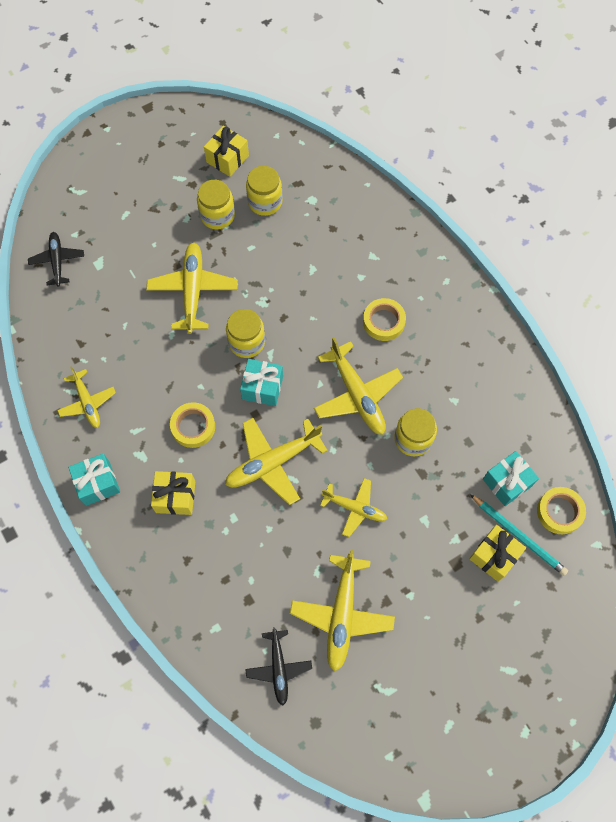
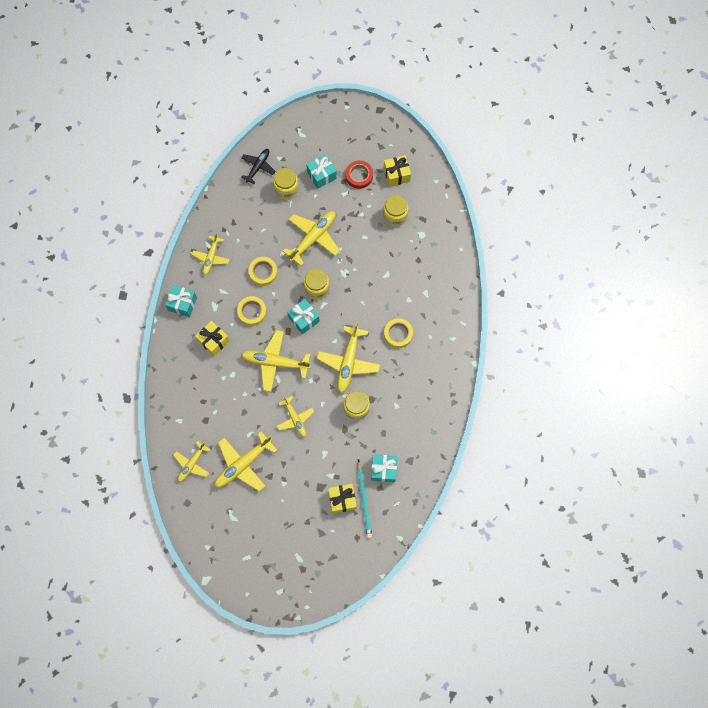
camera: 40 degrees right, 5 degrees up
yellow jar [197,180,235,229] -> yellow jar moved to [273,168,299,200]
black plane [245,627,312,706] -> yellow plane [173,441,211,482]
yellow tape [537,487,586,534] -> yellow tape moved to [248,257,277,286]
none -> turquoise gift [306,154,337,189]
none -> red tape [346,160,373,189]

